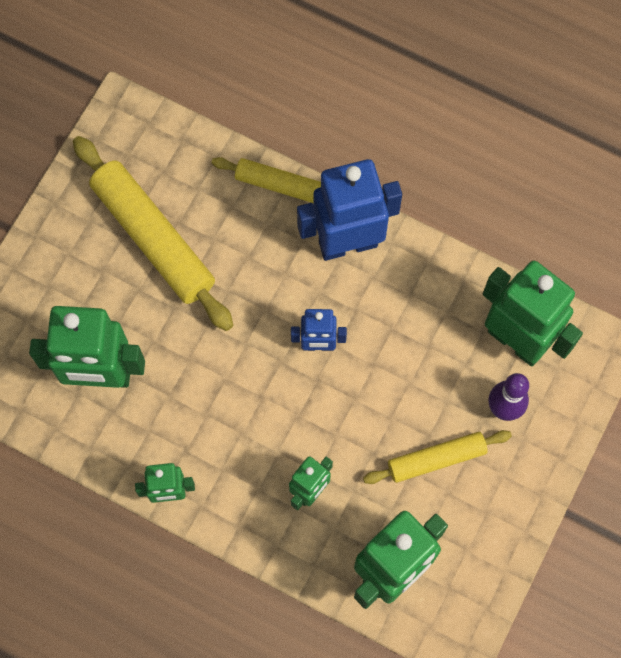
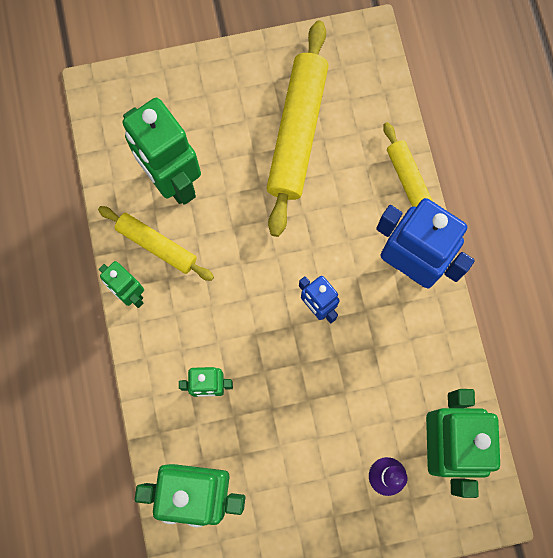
camera: 50 degrees right, 5 degrees up
yellow rolling pin [363,430,512,484] -> yellow rolling pin moved to [98,206,214,281]

